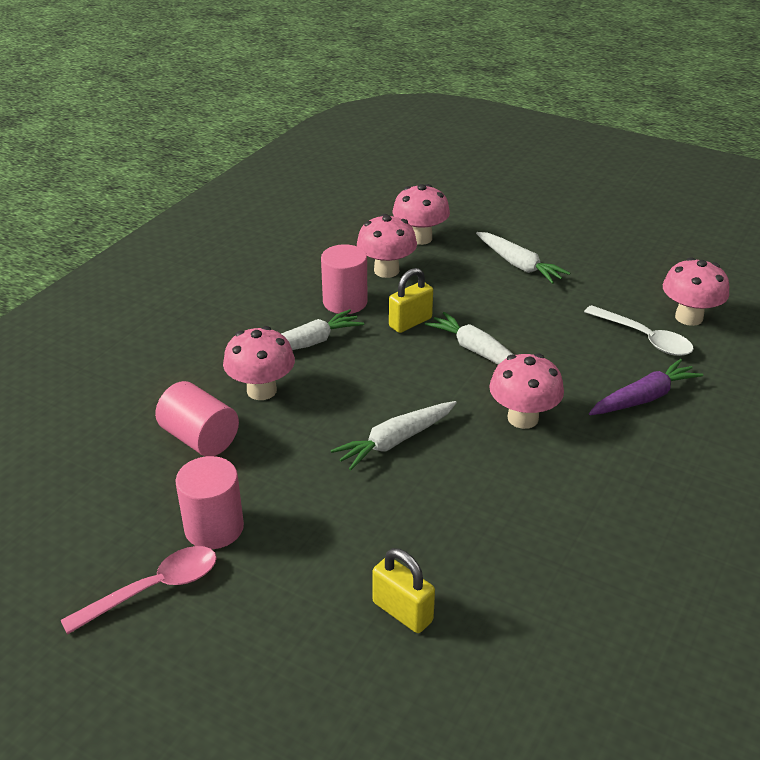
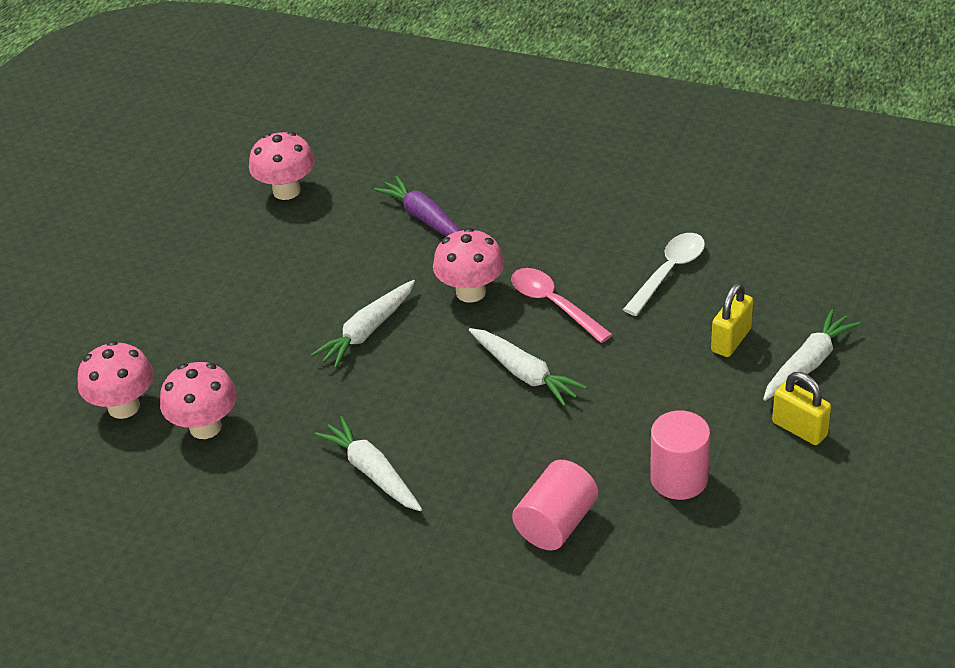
camera: 95 degrees left, 5 degrees up
pink spoon [61,546,217,635] -> pink spoon moved to [511,268,613,343]
pink mushroom [223,326,295,400] -> none
pink cylinder [321,244,368,314] -> none
yellow padlock [389,268,433,333] -> yellow padlock moved to [772,372,831,445]
white carrot [476,232,570,284] -> white carrot moved to [763,309,860,401]
white spoon [584,305,694,356] -> white spoon moved to [623,233,705,316]

